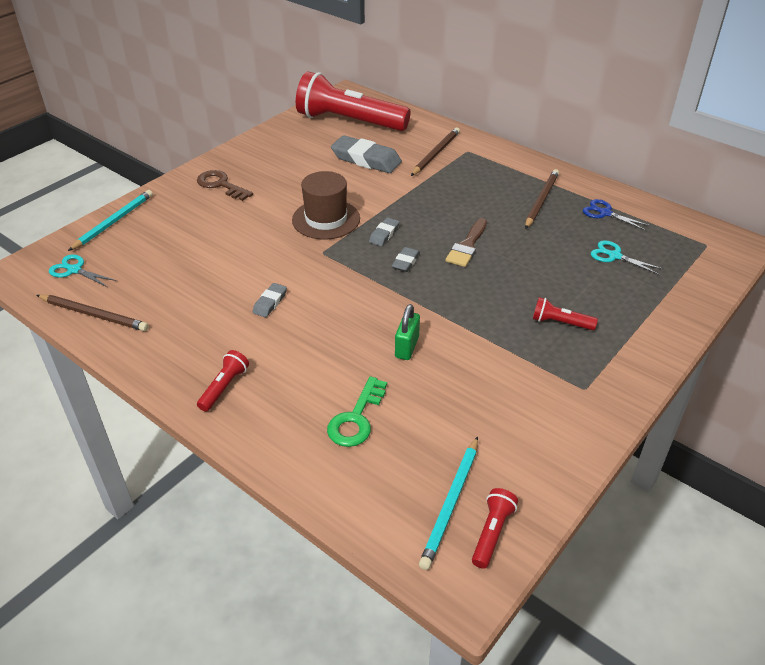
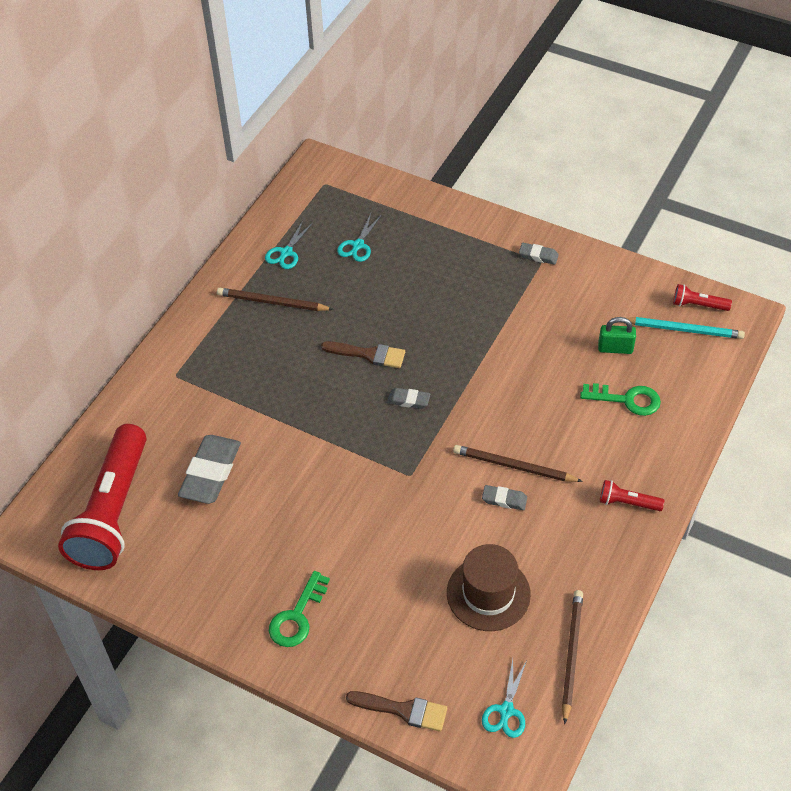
camera: 100 degrees left, 10 degrees up
turquoise pencil [68,190,153,251] -> brown brush [346,691,447,732]
brown key [197,170,253,201] -> green key [269,571,330,647]
brown hat [292,171,360,239] -> brown hat moved to [447,544,531,631]
grey eraser [369,217,399,246] -> grey eraser moved to [519,243,559,265]
green padlock [395,304,420,360] -> green padlock moved to [598,317,636,354]
brown pencil [411,127,460,176] -> brown pencil moved to [453,445,583,482]
red flashlight [533,297,598,330] -> none
blue scissors [583,199,650,231] -> turquoise scissors [265,221,313,269]

